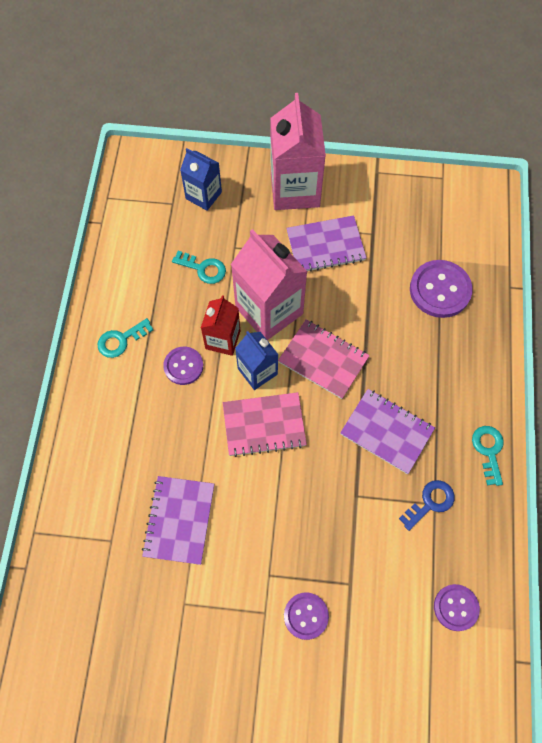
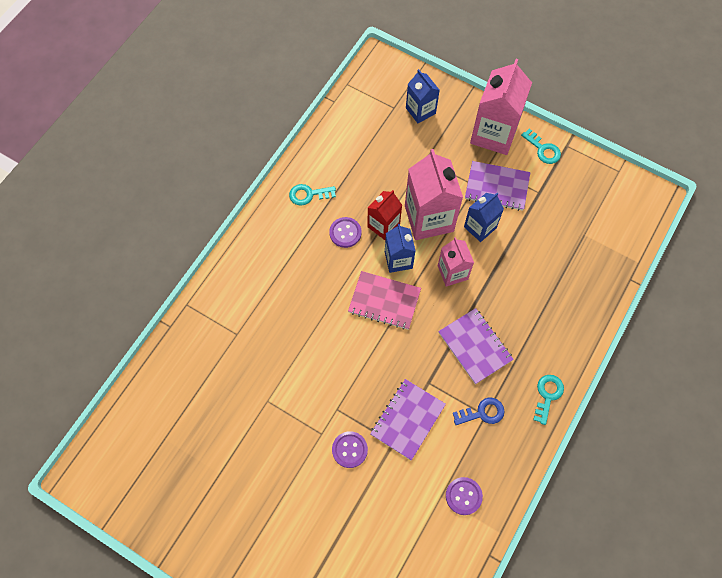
camera: 25 degrees right, 0 degrees up
purple notebook [142,476,214,565] -> purple notebook moved to [370,379,446,460]
turquoise key [172,251,226,284] -> turquoise key moved to [521,128,561,164]
pink notebook [278,319,370,399] -> pink carton [438,237,474,287]
purple button [410,260,473,318] -> none
none -> blue carton [464,193,504,242]

